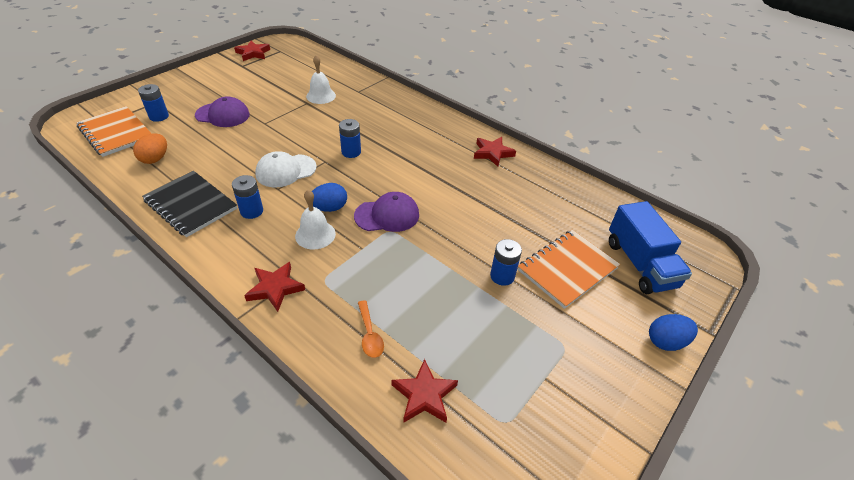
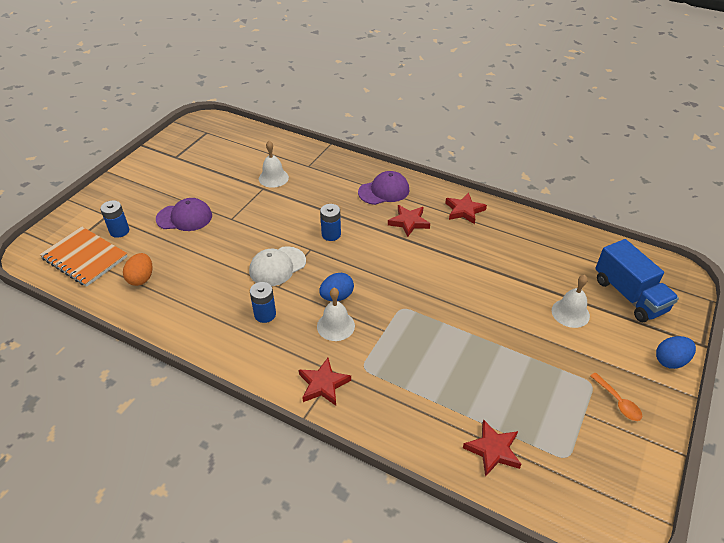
camera: 10 degrees left, 0 degrees up
black notebook [142,171,237,237] -> none
red star [234,41,270,61] -> red star moved to [388,205,430,237]
purple cap [354,192,419,232] -> purple cap moved to [358,171,409,205]
orange spoon [358,300,384,358] -> orange spoon moved to [590,373,642,421]
blue battery [490,239,522,286] -> none
orange notebook [518,230,620,309] -> white bell [552,275,590,328]

